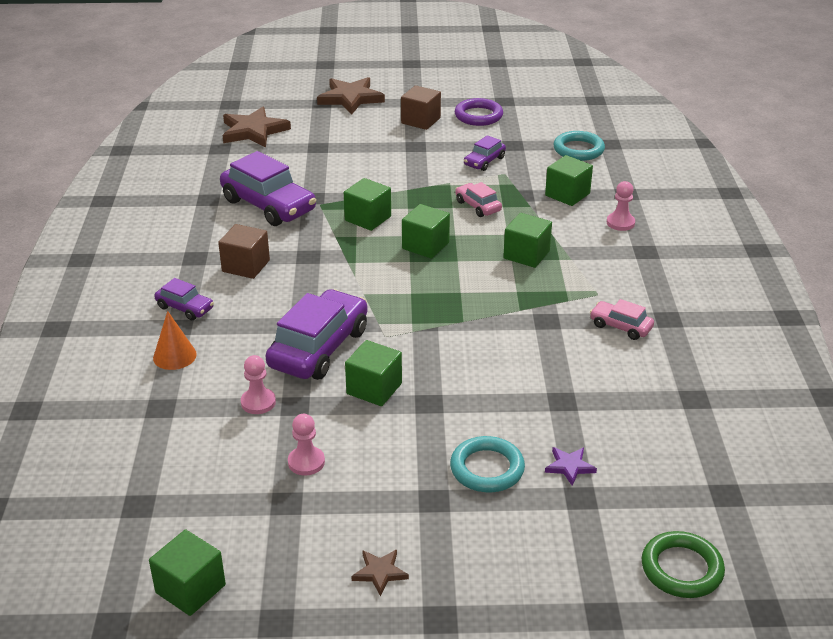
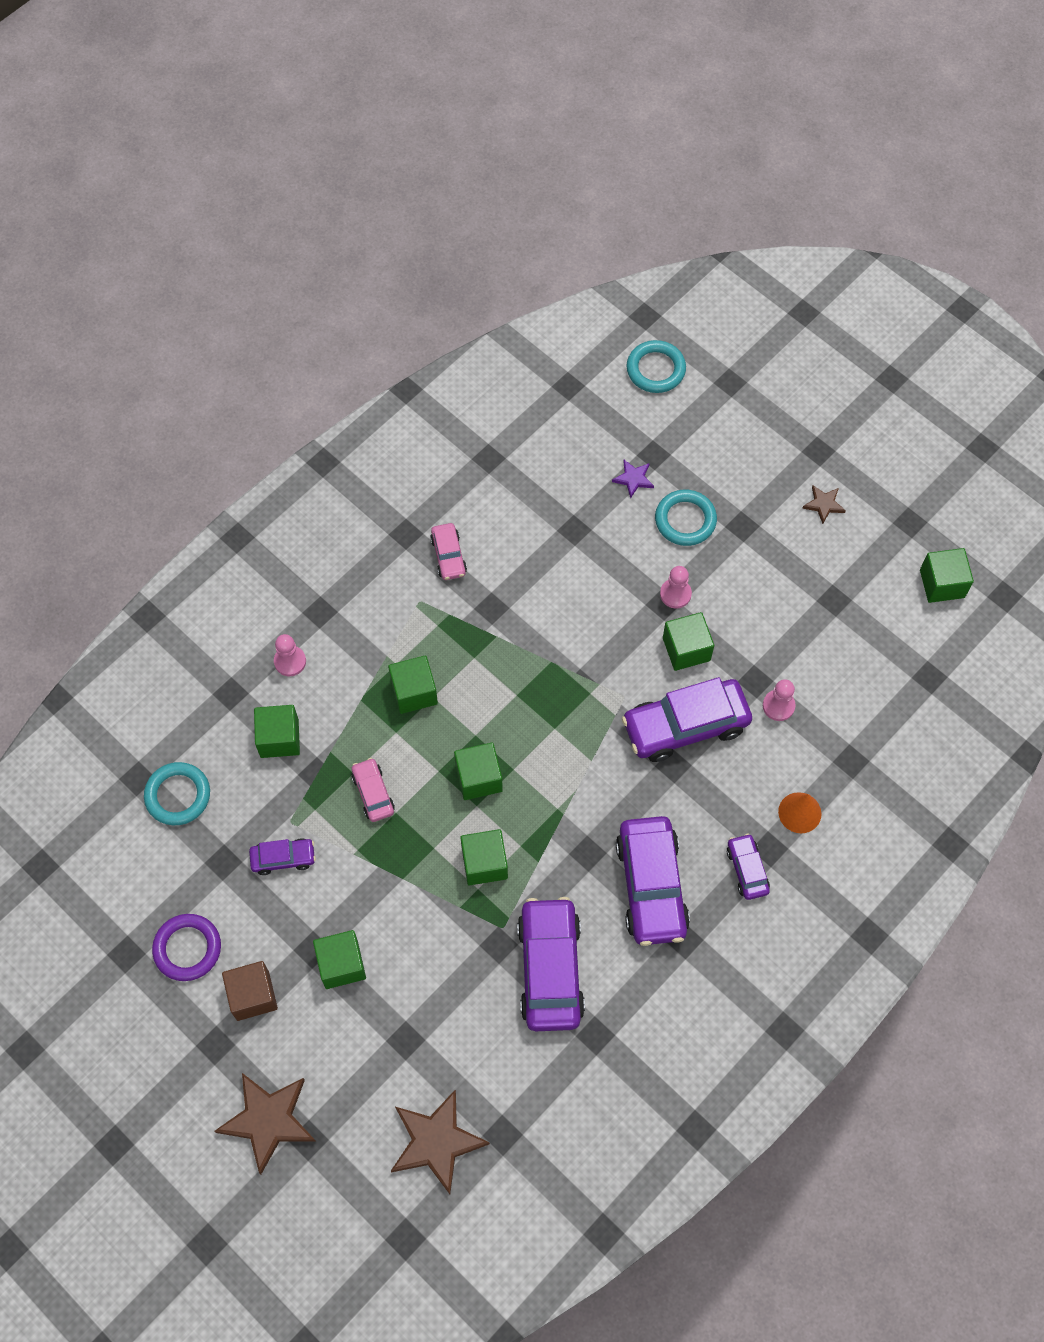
camera: 135 degrees left, 30 degrees up
brown cube [218,224,270,279] -> purple car [616,816,690,946]
pink pawn [288,414,325,476] -> pink pawn moved to [660,566,692,609]
pink car [455,182,502,217] -> pink car turned 150 degrees clockwise [352,758,395,822]
green ring [642,531,725,598] -> turquoise ring [626,340,686,393]
none -> green cube [313,930,366,989]

